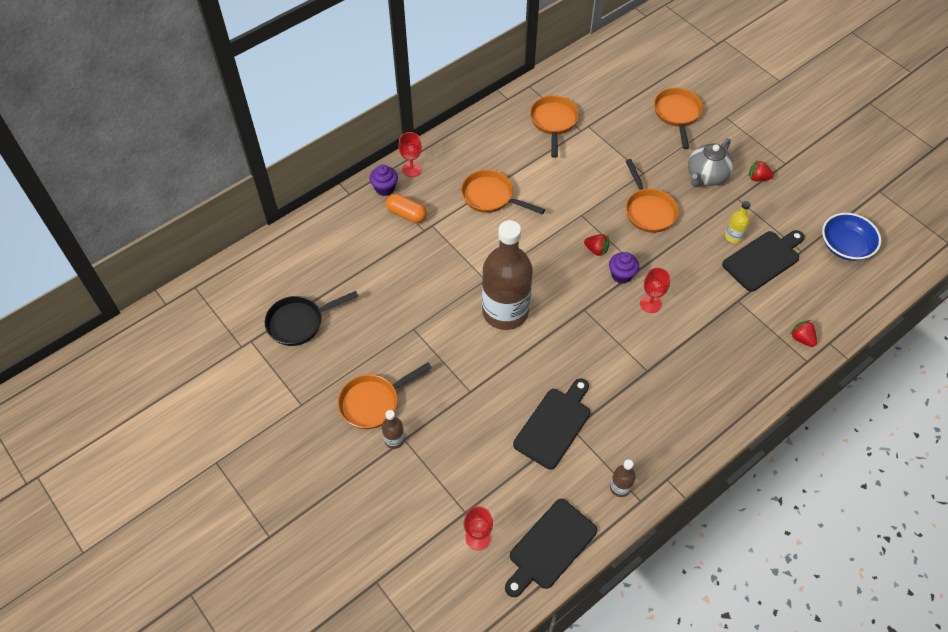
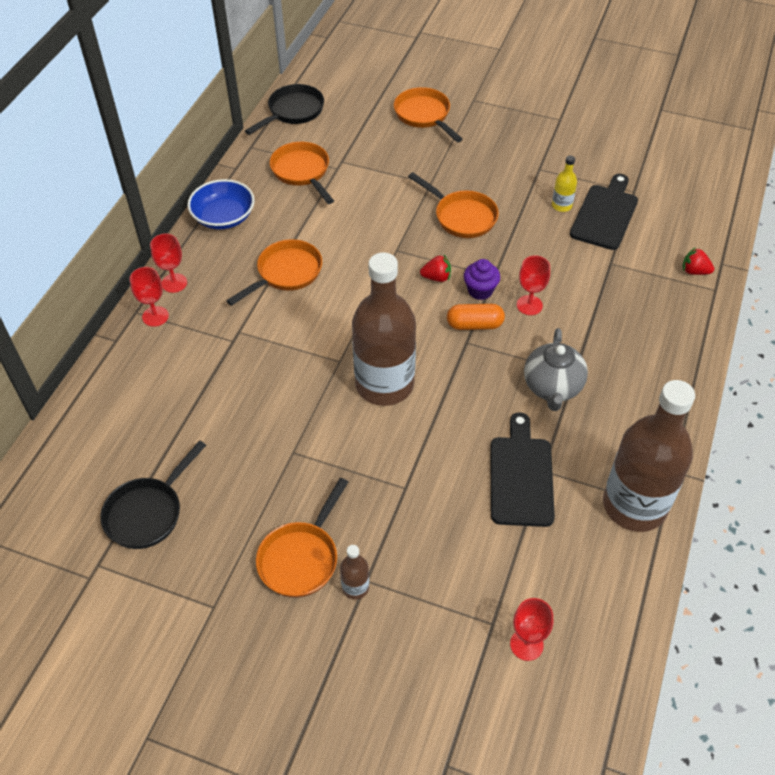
camera: 30 degrees left, 5 degrees down
purple cupcake [370,165,398,196] -> red goblet [130,267,169,327]
orange capsule [386,194,427,223] -> orange capsule moved to [447,304,505,330]
orange pan [461,170,545,214] -> orange pan turned 135 degrees clockwise [226,239,322,306]
black cutting board [505,499,597,597] -> none
brown bottle [610,460,636,497] -> brown bottle [603,380,695,532], size x2.49
grey teapot [688,138,734,187] -> grey teapot moved to [524,328,588,411]
red strawberry [749,160,774,182] -> none
blue bowl [822,213,881,261] -> blue bowl moved to [187,179,255,230]
none -> black pan [245,84,324,135]

